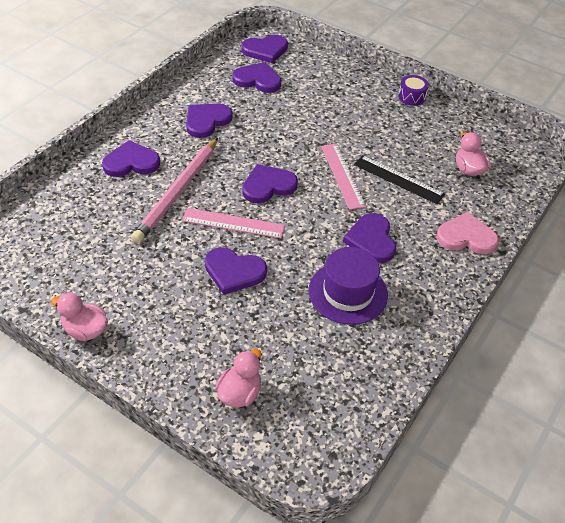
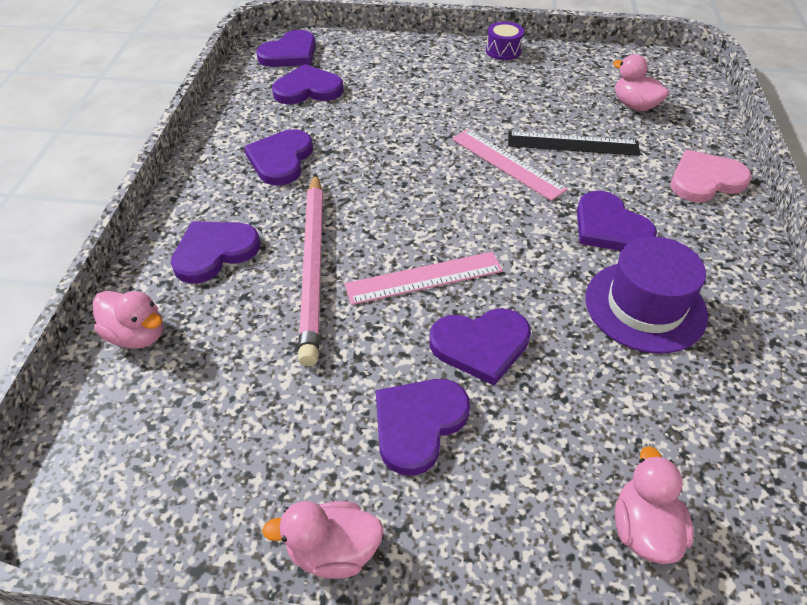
camera: 25 degrees left, 0 degrees up
purple heart [242,164,298,203] -> purple heart moved to [376,379,470,476]
none -> pink duck [93,291,163,349]

